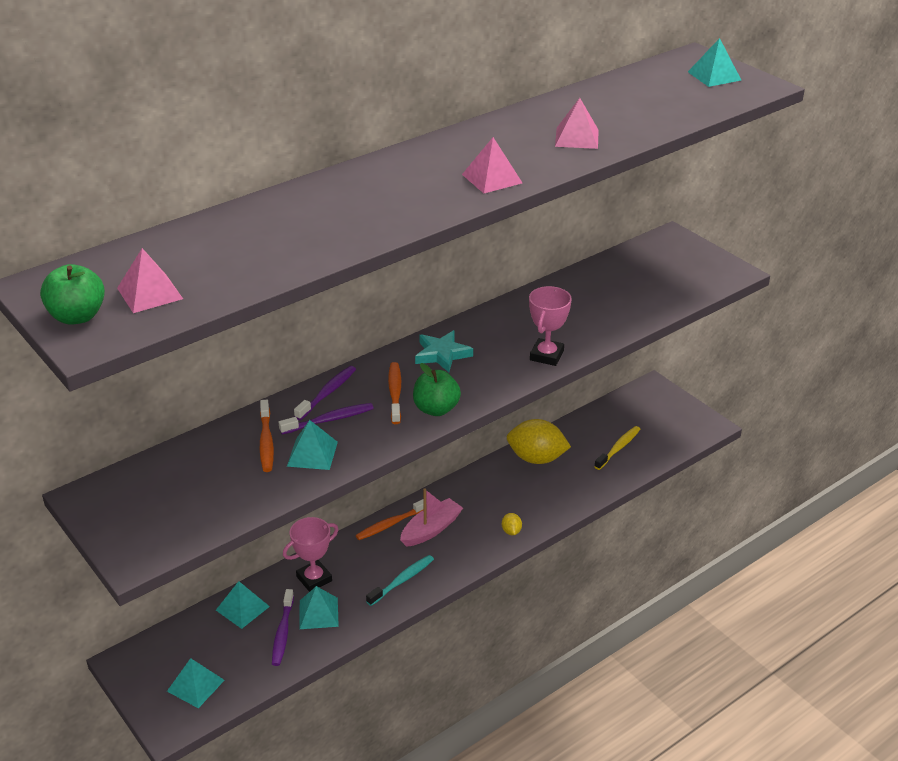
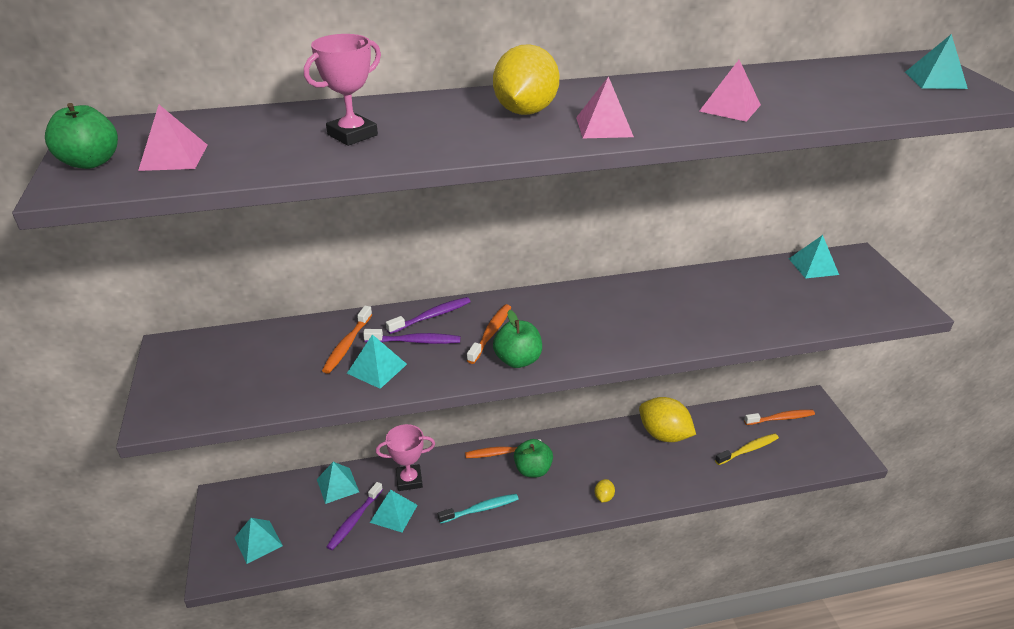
camera: 25 degrees right, 0 degrees up
pink boat [400,488,463,547] -> green apple [514,439,553,477]
turquoise star [415,330,473,372] -> none
pink trophy [529,286,572,366] -> pink trophy moved to [304,34,381,146]
none -> yellow lemon [493,44,559,115]
none -> orange toothbrush [744,410,815,425]
none -> turquoise pyramid [789,235,839,279]

